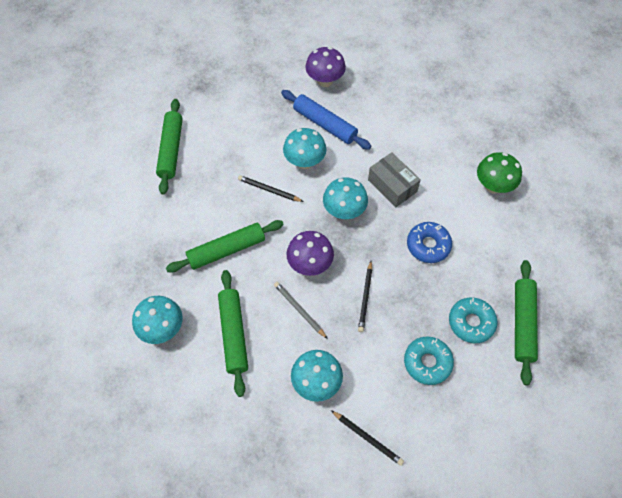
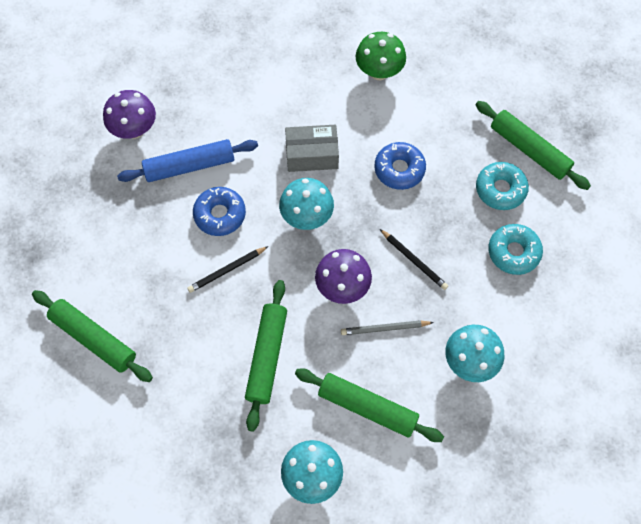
camera: 55 degrees left, 5 degrees up
turquoise mushroom [283,128,326,169] -> blue donut [193,187,246,236]
black pencil [331,410,404,466] -> none

